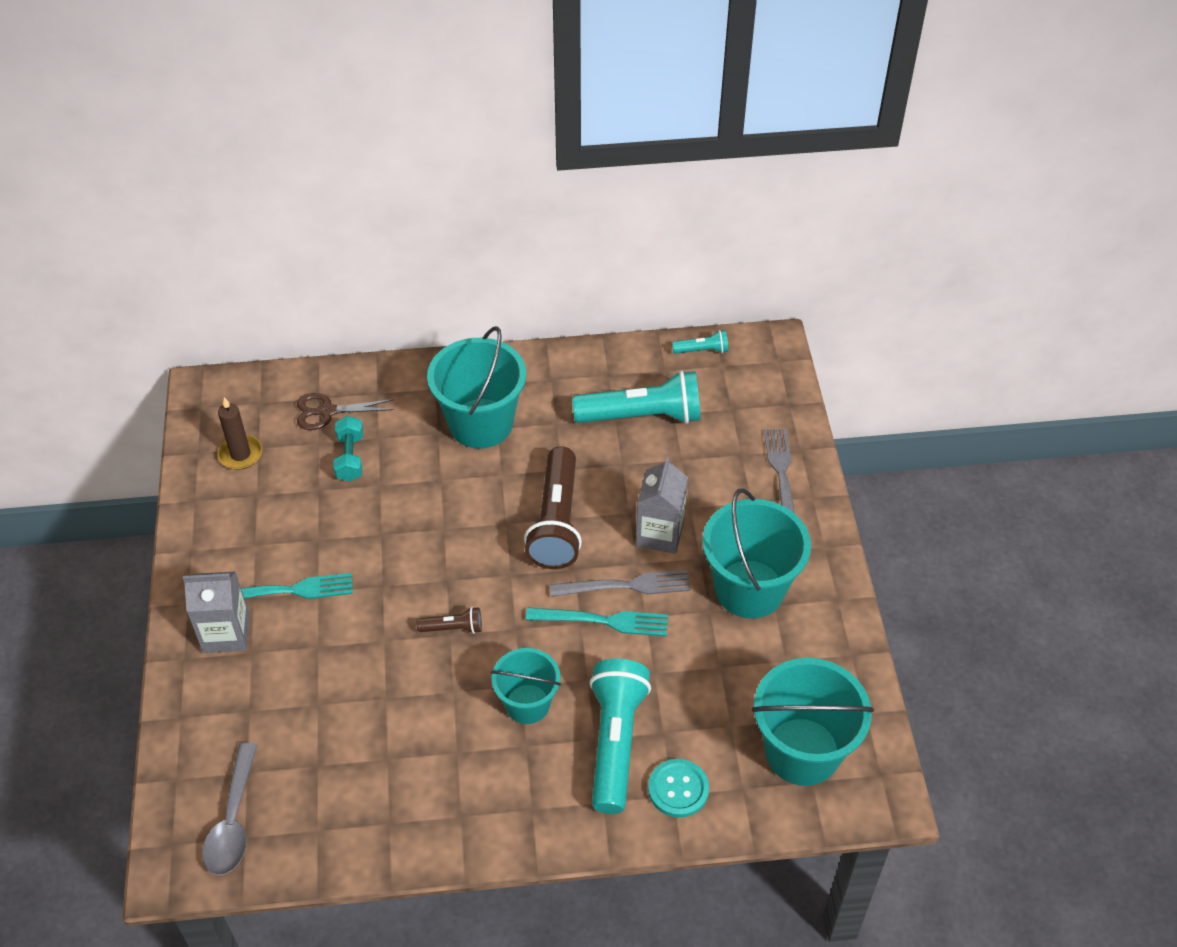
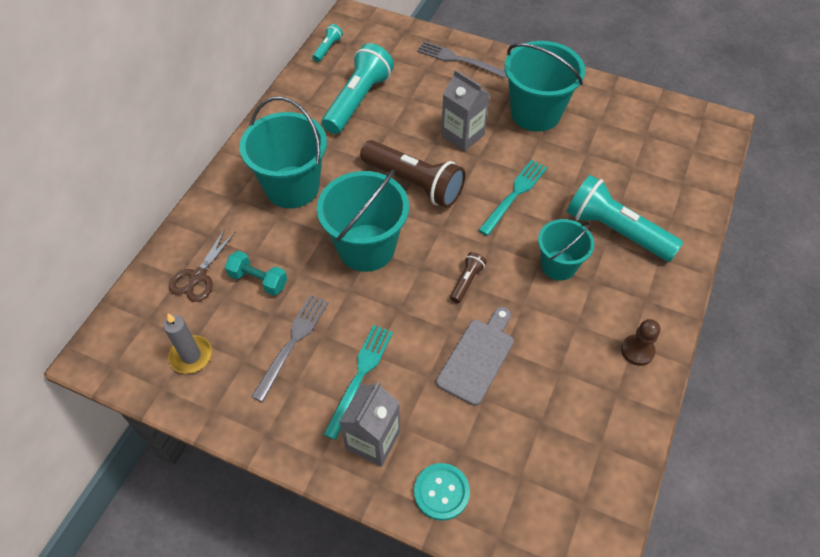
camera: 60 degrees left, 5 degrees up
grey spoon [202,742,257,876] -> none
brown candle [217,397,262,470] -> grey candle [163,314,212,374]
grey fork [550,570,690,597] -> grey fork moved to [251,295,329,402]
turquoise button [648,759,709,818] -> turquoise button moved to [414,463,470,521]
turquoise bucket [752,658,874,786] -> turquoise bucket moved to [317,169,409,272]
none -> grey cutting board [436,307,514,405]
none -> brown pawn [621,319,660,366]

